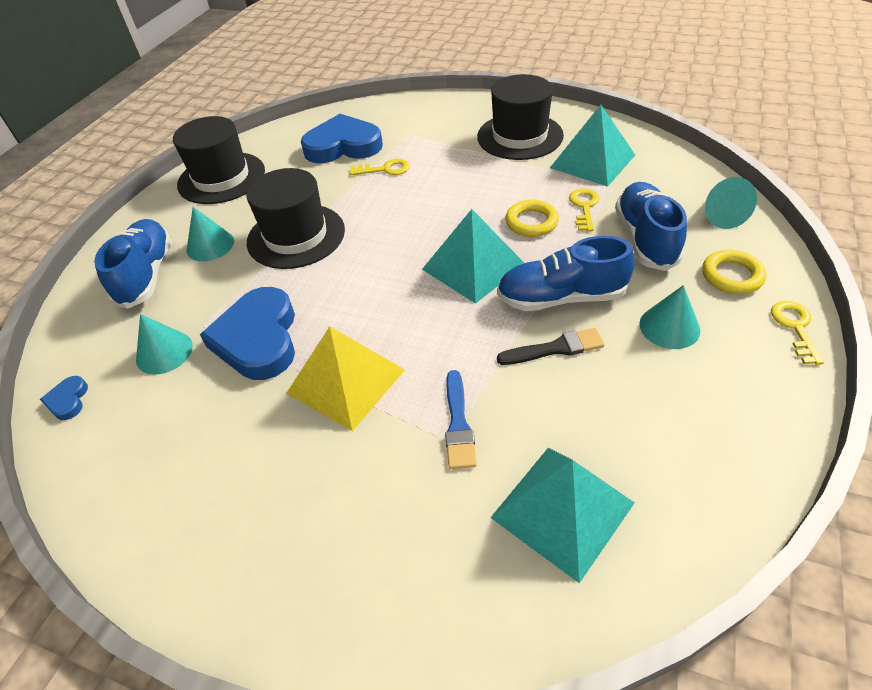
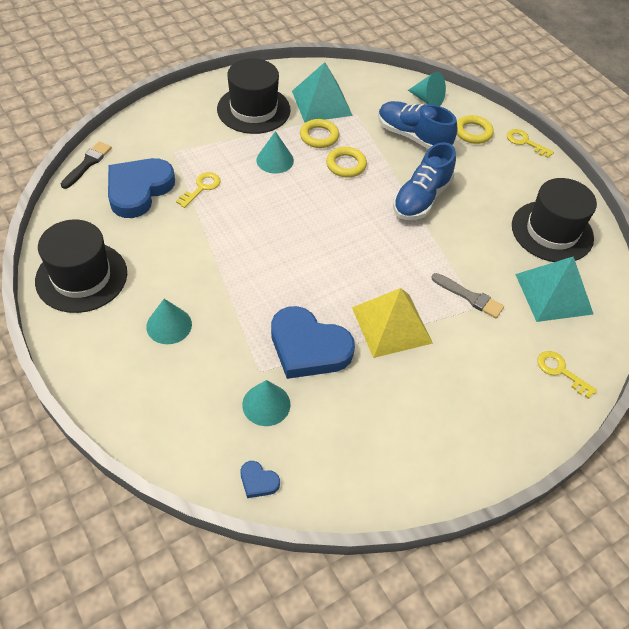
camera: 60 degrees left, 5 degrees up
blue shoe [94,219,172,309] -> none
black hat [246,168,345,269] -> black hat moved to [512,178,597,262]
turquoise pyramid [422,209,524,304] -> none
blue brush [445,370,477,469] -> grey brush [431,273,504,318]
black brush [497,328,604,365] -> black brush moved to [61,141,112,189]
yellow key [569,188,599,231] -> yellow key moved to [537,351,597,399]
turquoise cone [640,285,700,349] -> turquoise cone moved to [256,131,294,174]
none -> yellow ring [300,119,339,148]

